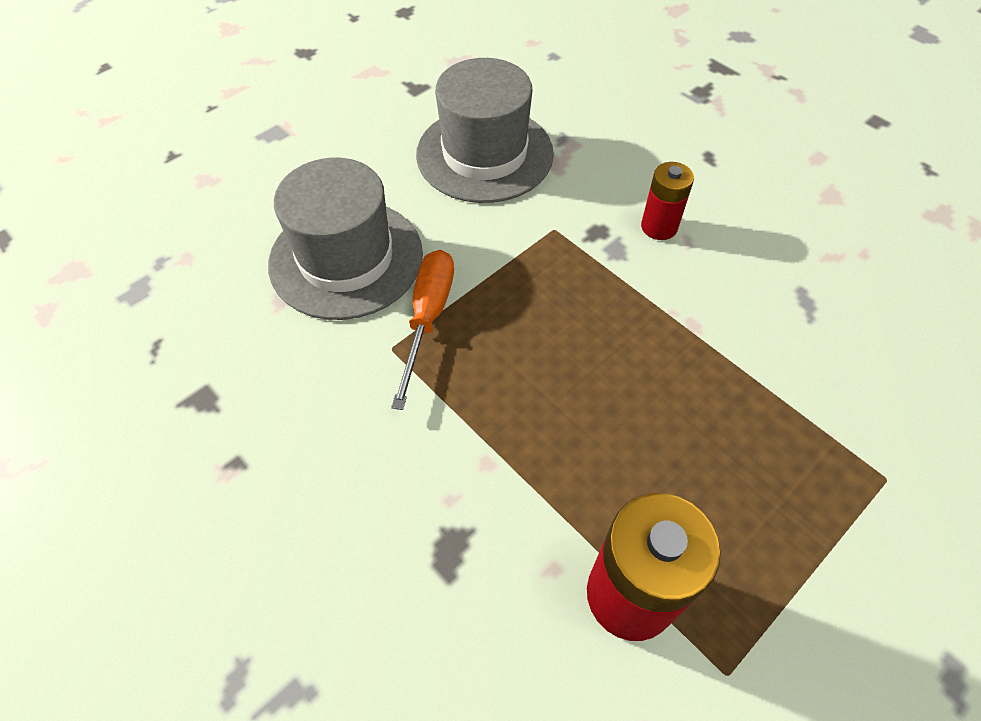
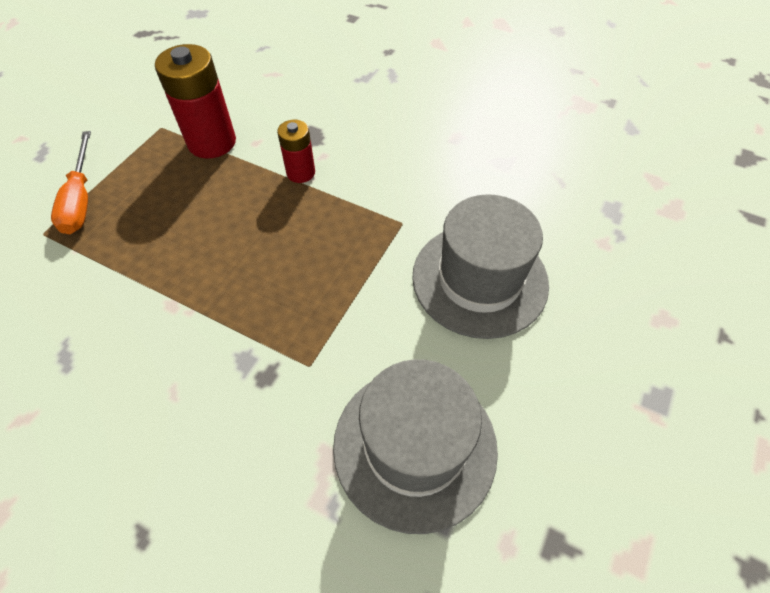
camera: 160 degrees right, 0 degrees up
orange screwdriver [391,250,454,410] -> orange screwdriver moved to [51,131,91,234]
red battery [641,162,694,240] -> red battery moved to [277,120,315,183]

